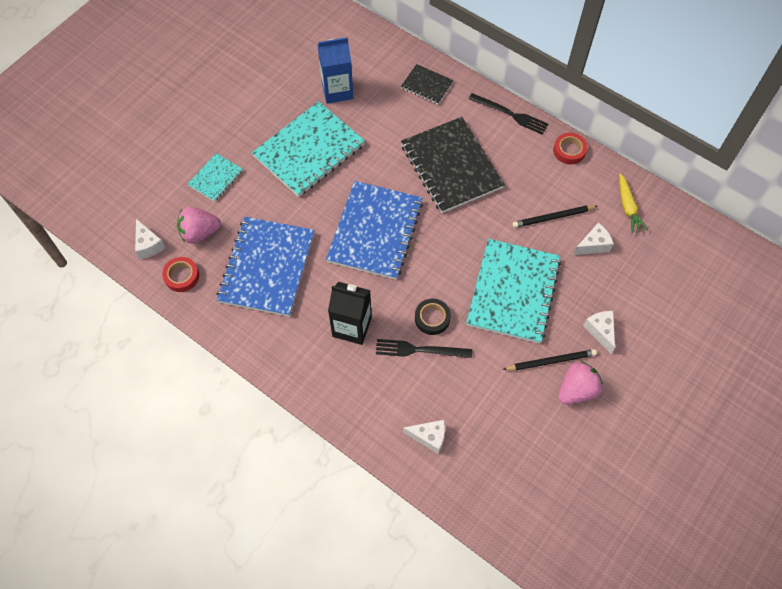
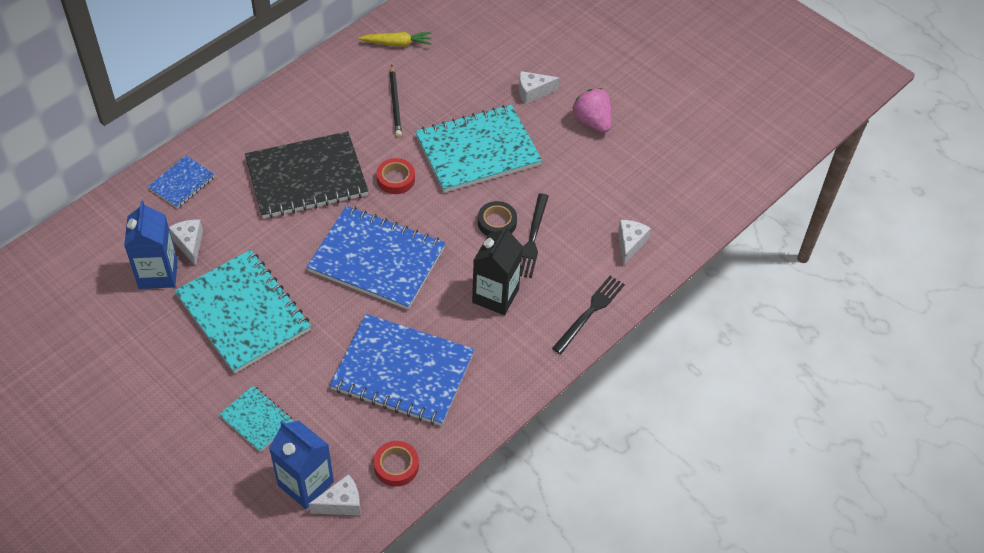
camera: 85 degrees left, 10 degrees down
pink strawberry [177,207,221,244] -> none
black notebook [401,64,454,104] -> blue notebook [148,155,215,208]
turquoise notebook [466,239,561,344] -> turquoise notebook turned 45 degrees counterclockwise [415,105,542,193]
black fork [469,93,549,135] -> black fork moved to [552,276,625,354]
black pencil [502,349,597,371] -> none
red tape [553,133,587,164] -> red tape moved to [376,158,415,194]
white cheese [573,222,614,255] -> white cheese moved to [169,220,203,266]
none -> blue carton [269,420,334,509]

